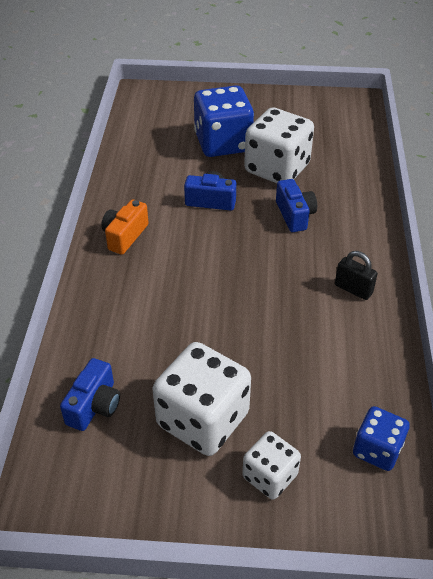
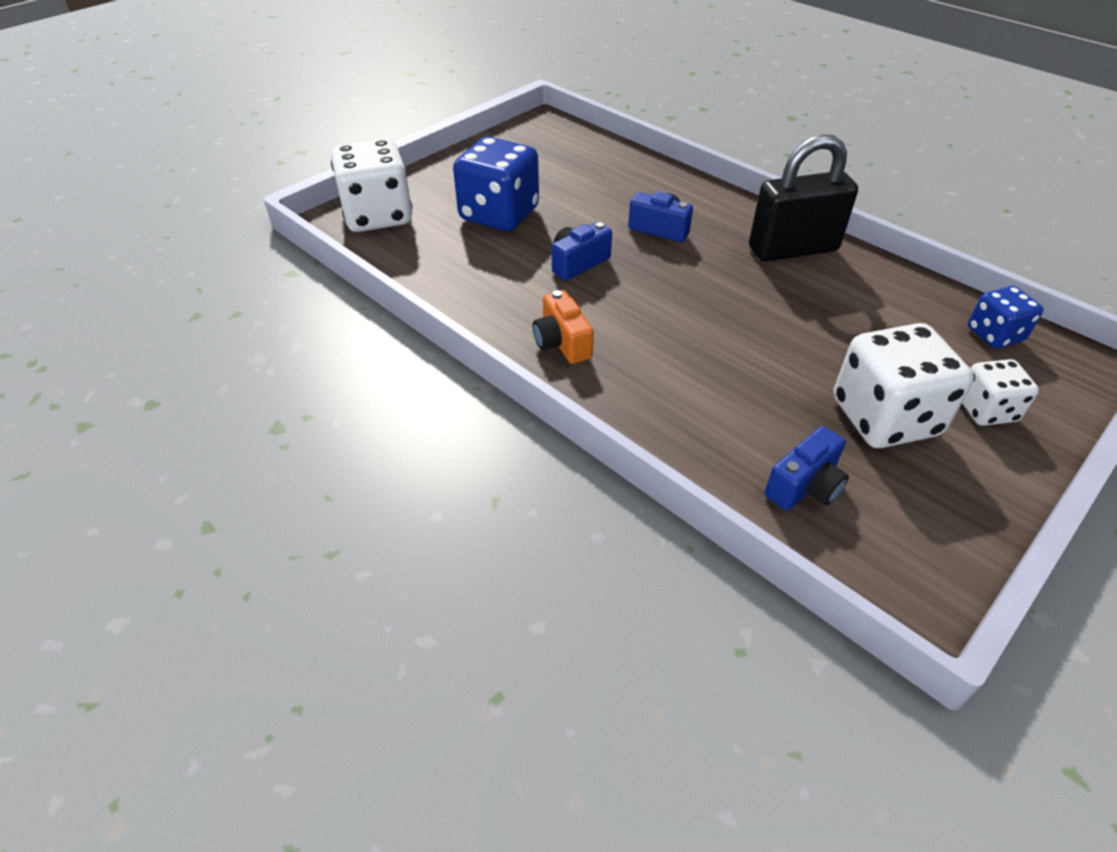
camera: 50 degrees left, 0 degrees up
blue camera [60,358,120,431] -> blue camera turned 75 degrees clockwise [765,426,849,511]
white dice [244,108,314,183] -> white dice moved to [331,139,412,232]
black padlock [335,251,378,300] -> black padlock [749,134,858,262], size x2.11

